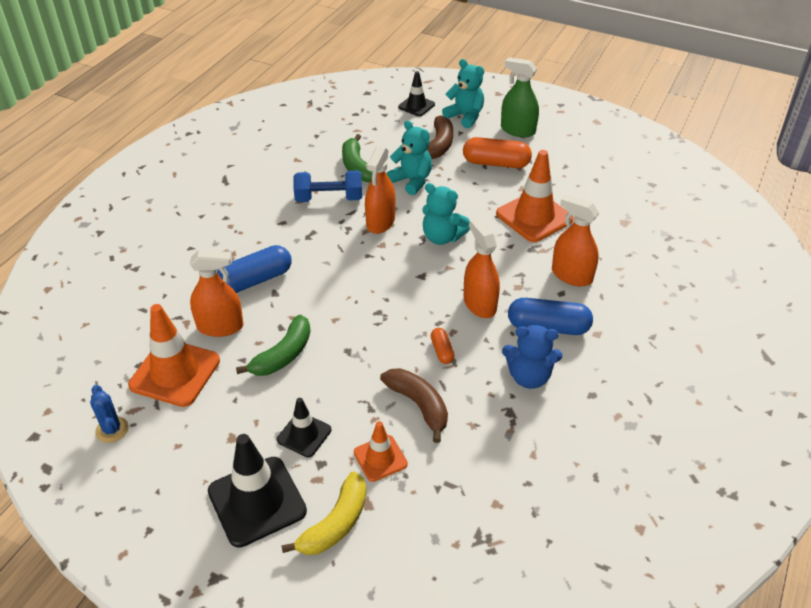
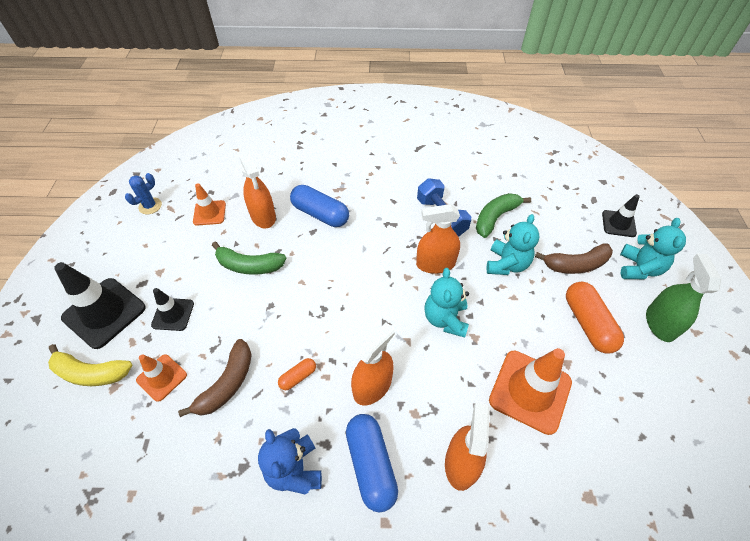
camera: 65 degrees right, 10 degrees up
orange traffic cone [128,304,220,407] -> orange traffic cone [193,183,226,226], size x0.56

